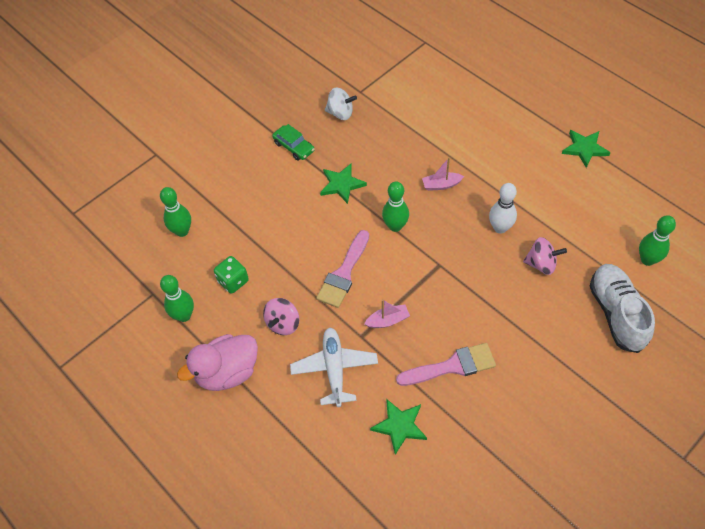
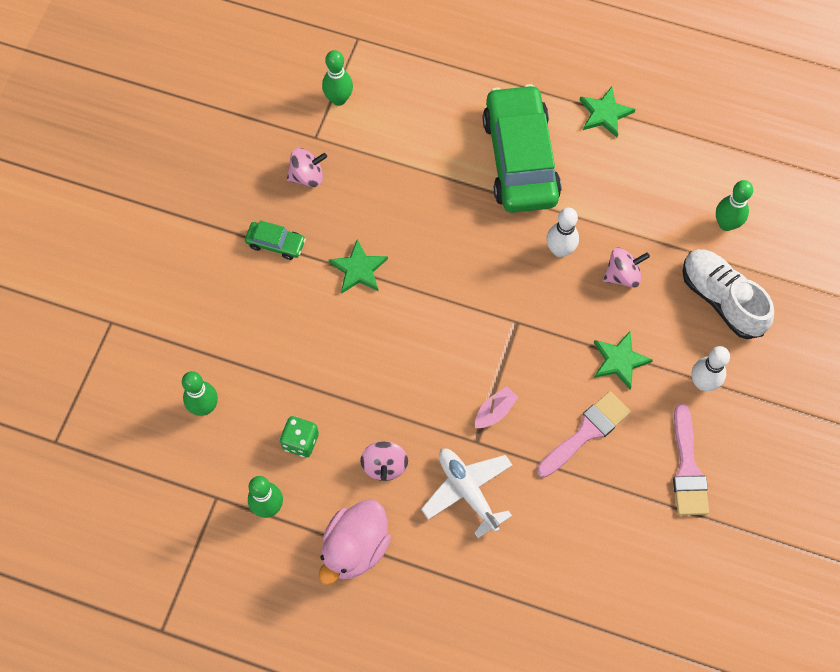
camera: 30 degrees left, 10 degrees up
pink brush [316,230,369,308] -> pink brush moved to [673,404,709,515]
white spinning top [325,88,357,120] -> pink spinning top [287,148,327,187]
green star [370,399,427,455] -> green star moved to [594,331,653,390]
green bowling pin [382,181,409,232] -> green bowling pin moved to [322,50,353,106]
pink boat [422,158,464,191] -> none
none -> green car [483,84,561,213]
none -> white bowling pin [692,346,730,391]

